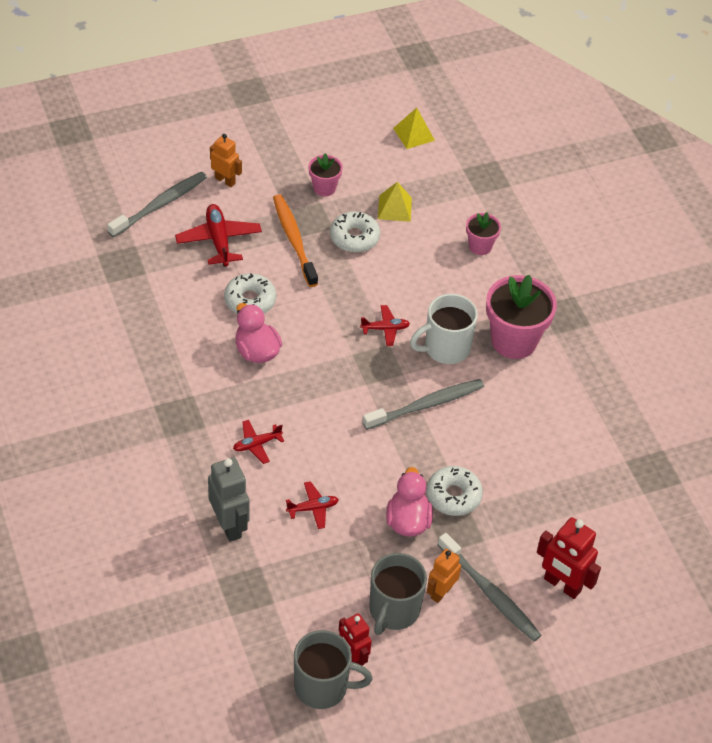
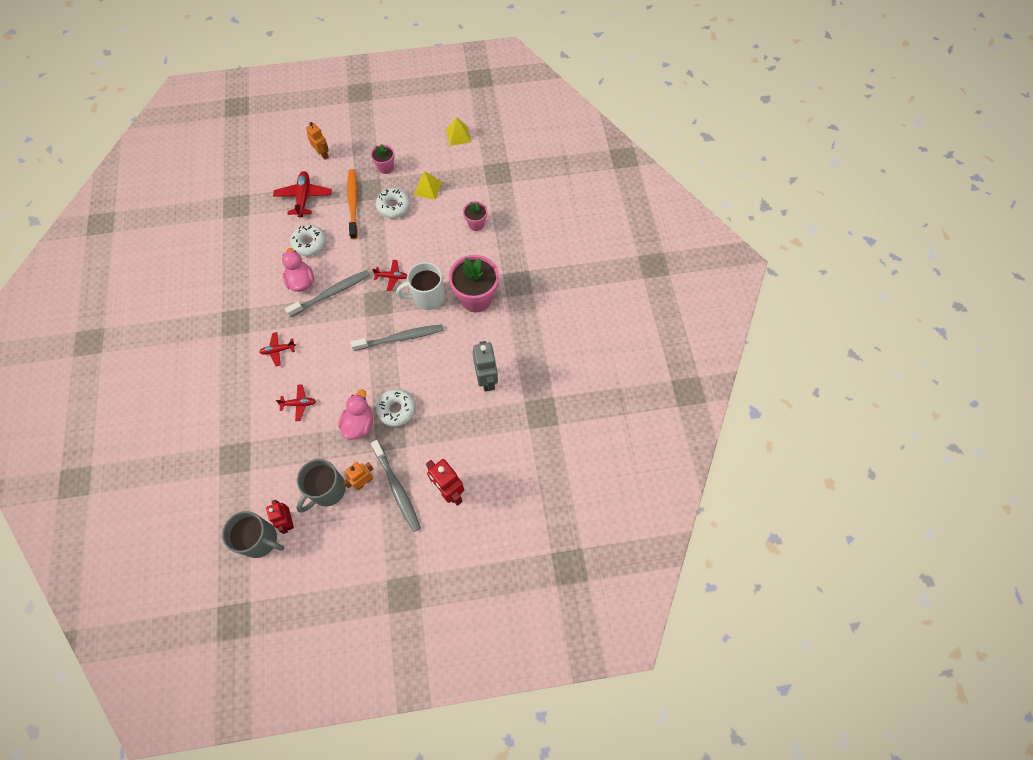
camera: 15 degrees right, 15 degrees up
grey toothbrush [107,172,207,237] -> grey toothbrush moved to [285,270,370,317]
grey robot [208,457,249,542] -> grey robot moved to [472,341,498,392]

